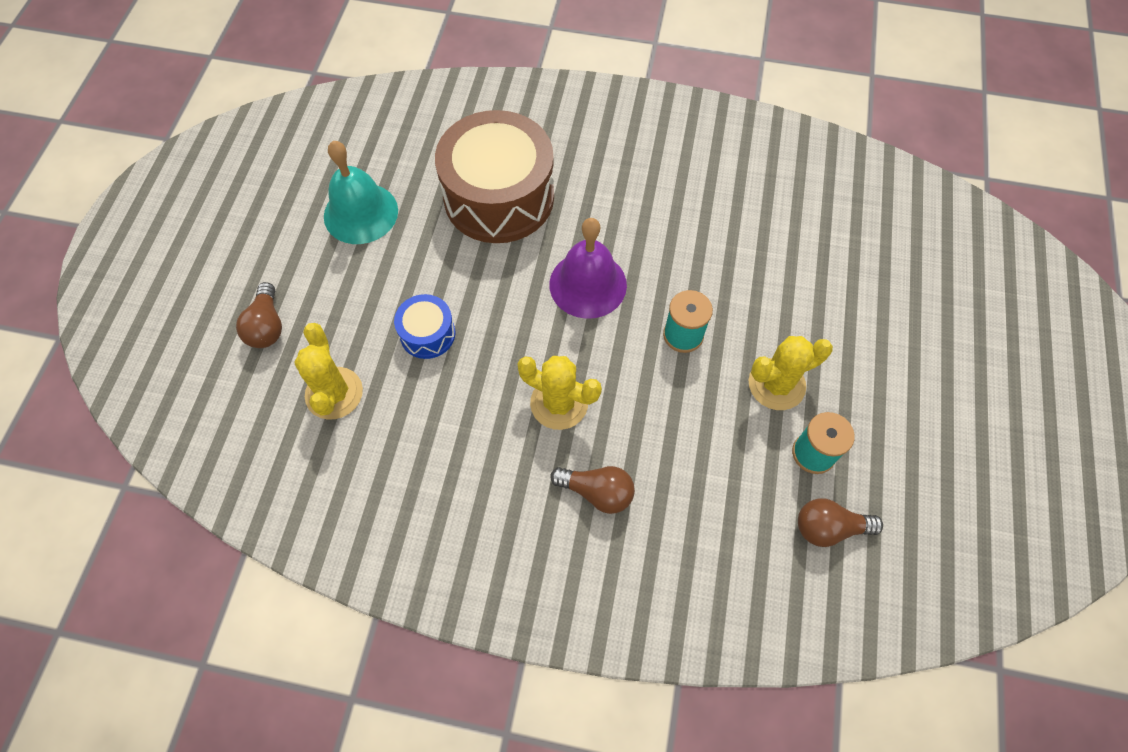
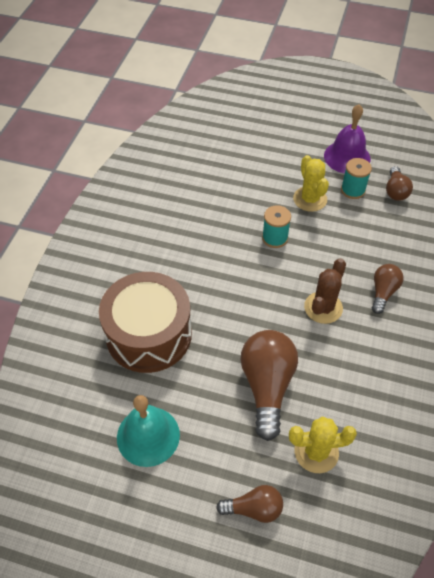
camera: 85 degrees left, 10 degrees down
blue drum [394,294,455,359] -> brown light bulb [240,330,298,441]
yellow cactus [517,356,602,430] -> brown cactus [304,258,346,324]
purple bell [549,218,627,319] -> purple bell moved to [324,104,371,173]

